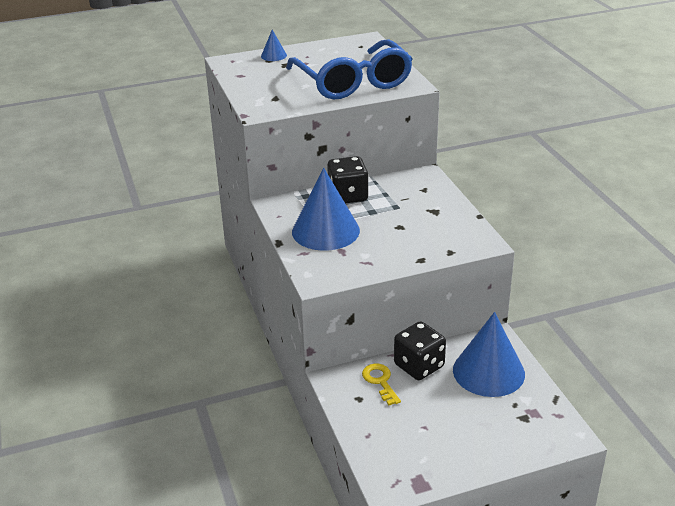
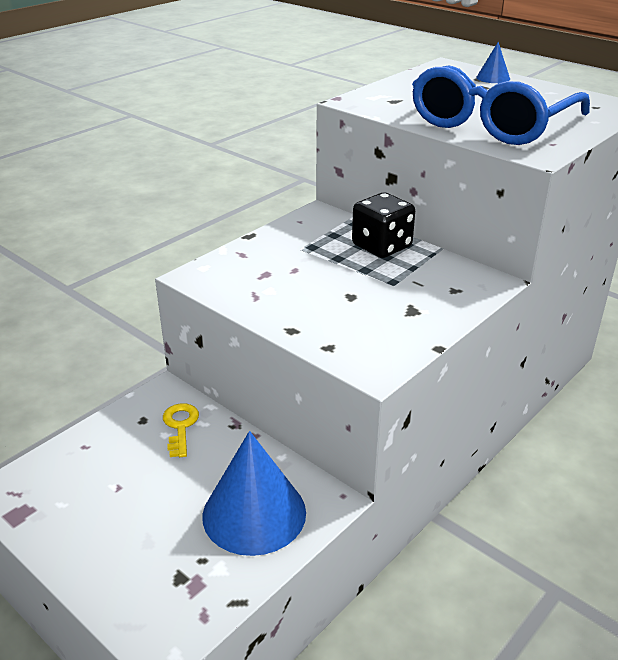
camera: 60 degrees right, 0 degrees up
blue cone [292,168,360,251] -> none
yellow key [362,363,401,405] -> yellow key turned 45 degrees counterclockwise [163,403,199,457]
black dice [394,321,446,380] -> none

